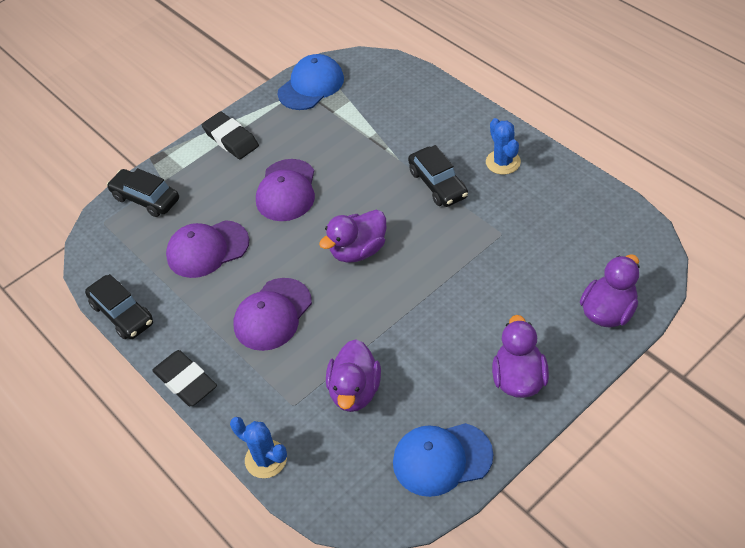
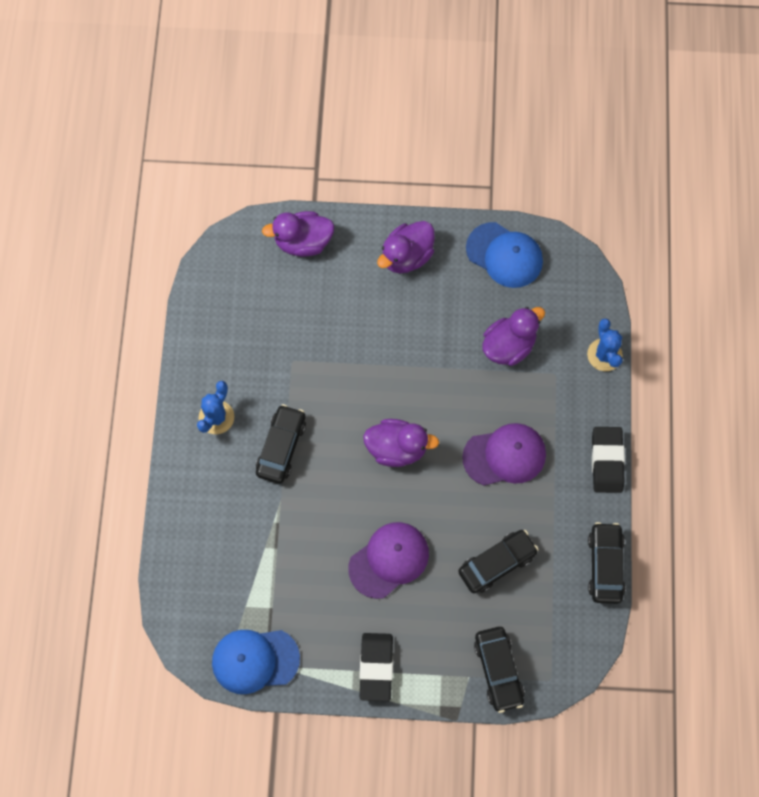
camera: 140 degrees left, 20 degrees up
purple cap [166,220,249,278] -> black car [458,530,539,593]

